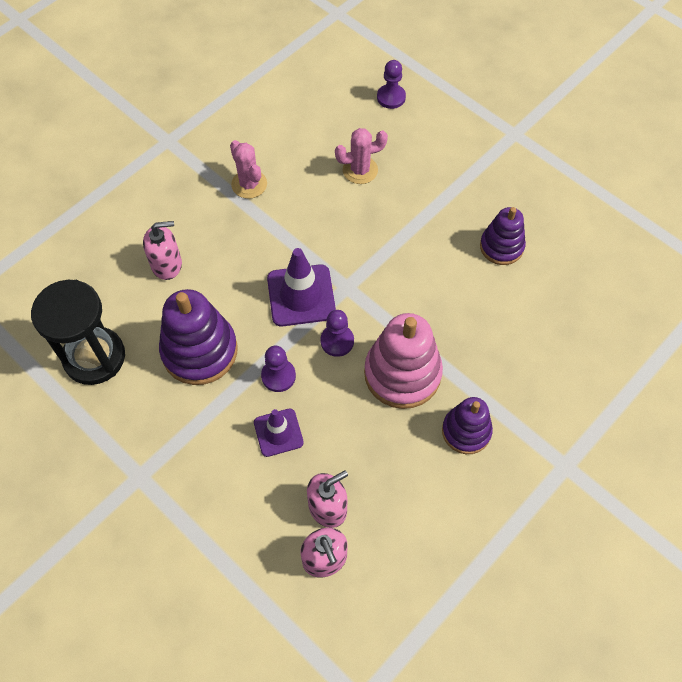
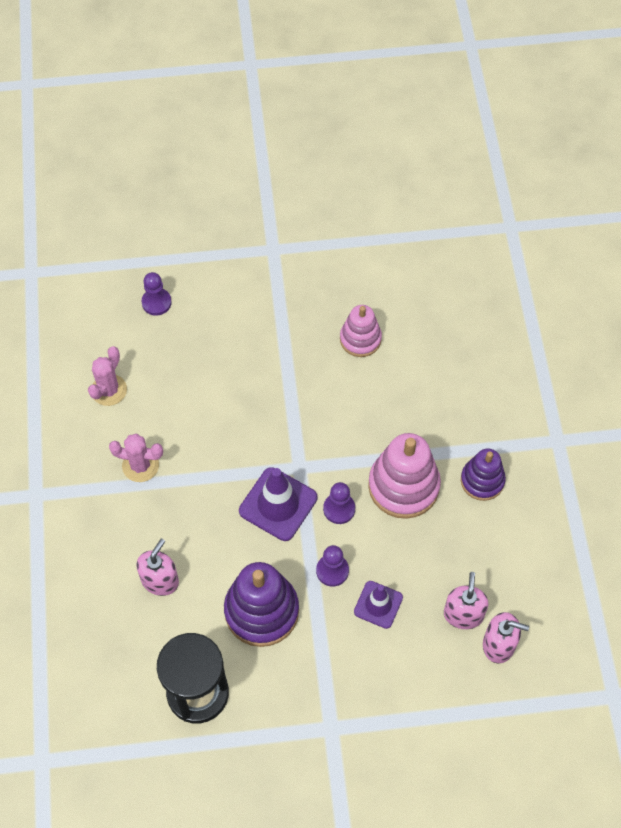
camera: 50 degrees left, 0 degrees up
pink cactus [335,128,388,184] -> pink cactus moved to [88,346,127,406]
purple stacking toy [480,207,526,265] -> pink stacking toy [340,305,382,357]

